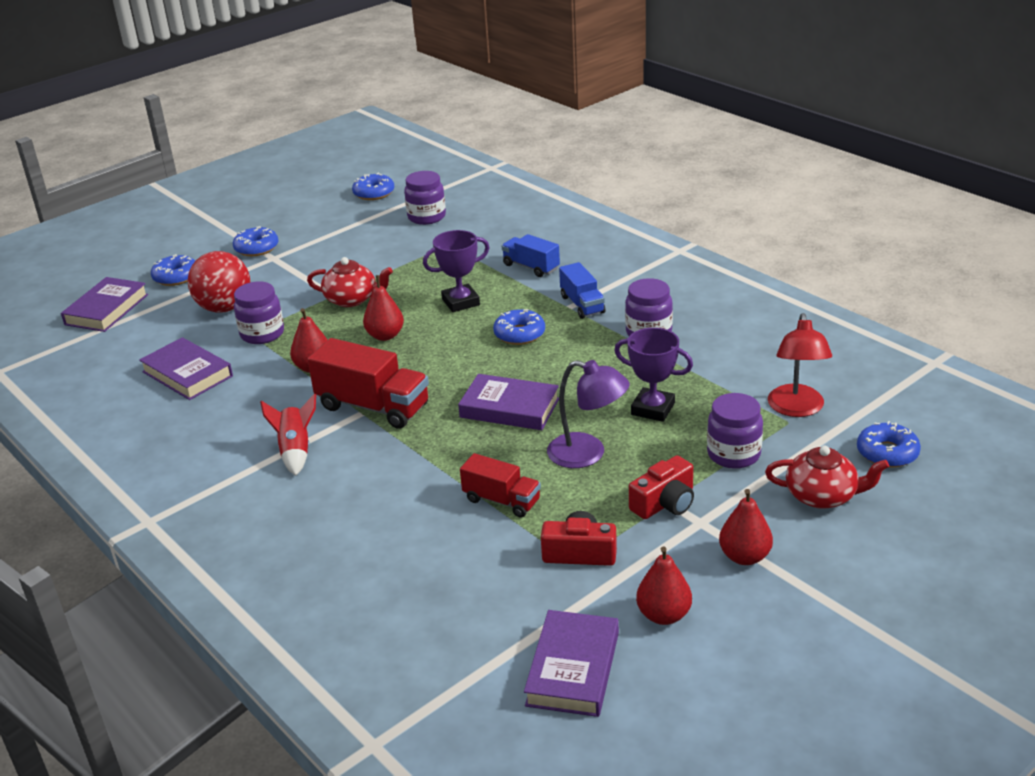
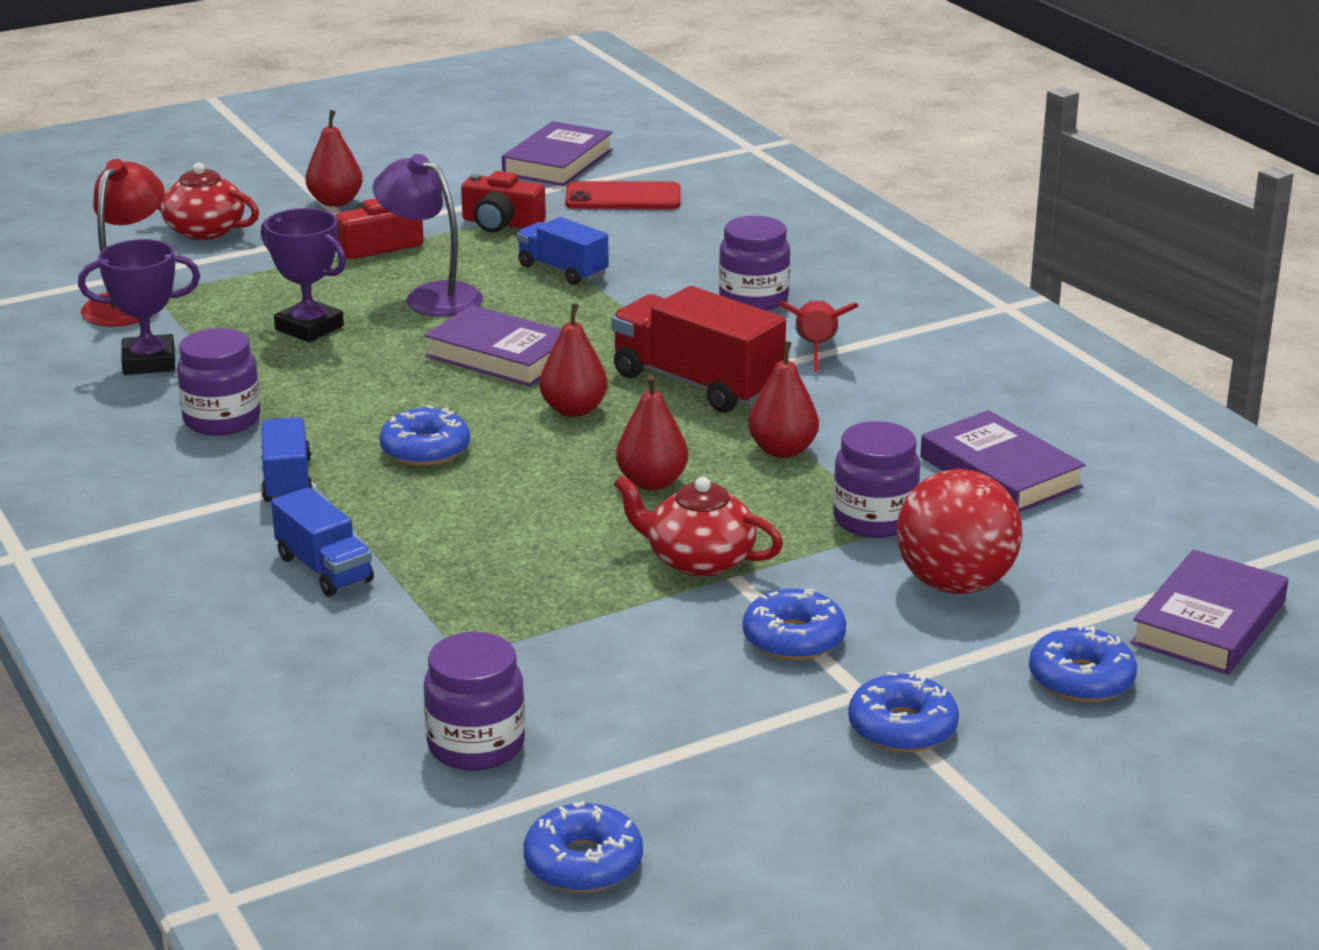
camera: 170 degrees left, 5 degrees down
purple trophy [423,230,490,312] -> purple trophy moved to [78,239,200,375]
red truck [460,453,541,518] -> blue truck [517,217,609,285]
red pear [636,546,692,625] -> red pear moved to [539,303,608,417]
purple jar [707,393,763,469] -> purple jar moved to [719,216,790,311]
blue donut [857,421,921,468] -> blue donut moved to [743,588,846,660]
none -> red phone [565,181,681,209]

